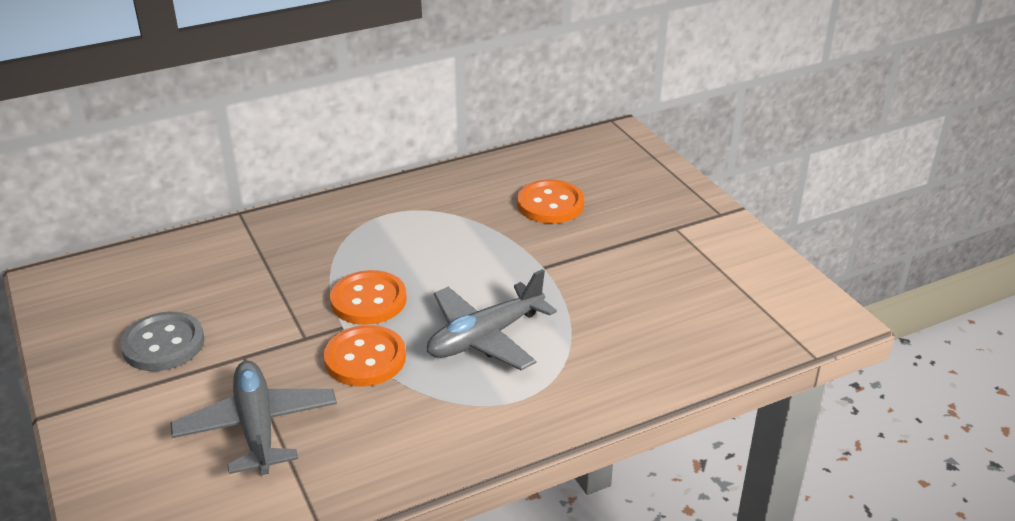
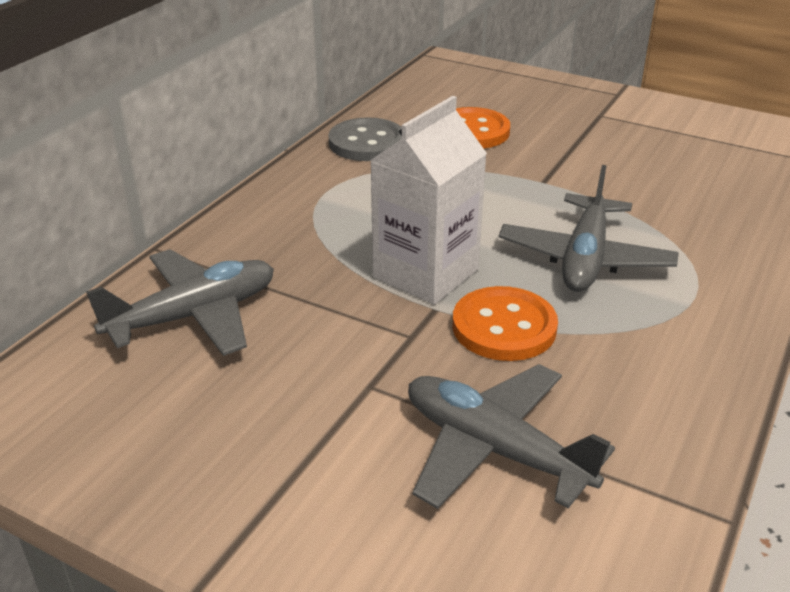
camera: 35 degrees left, 0 degrees up
grey button [120,312,204,371] -> grey button moved to [329,118,402,161]
orange button [330,270,407,325] -> white carton [370,96,487,304]
none -> grey plane [86,249,274,356]

